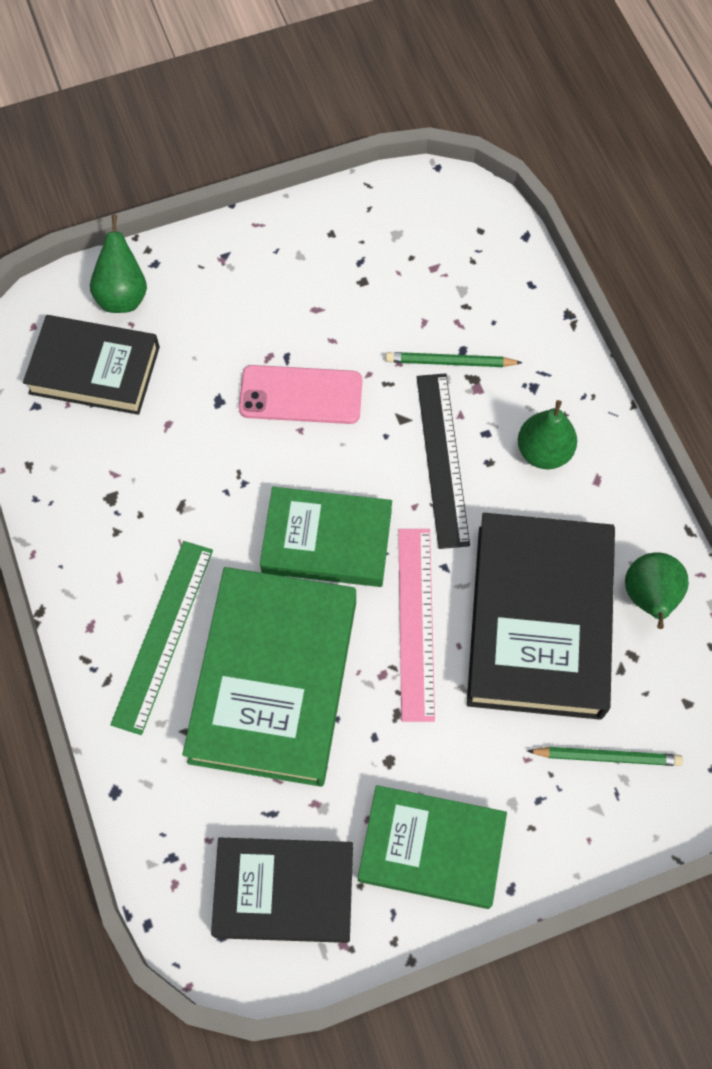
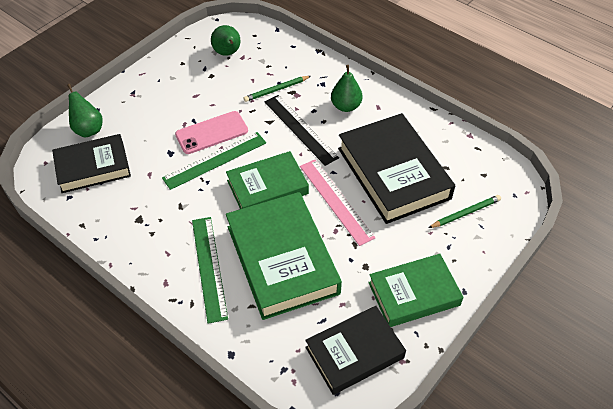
camera: 30 degrees left, 15 degrees down
green pear [625,552,689,629] -> green pear moved to [211,25,241,56]
none -> green ruler [162,132,266,190]

